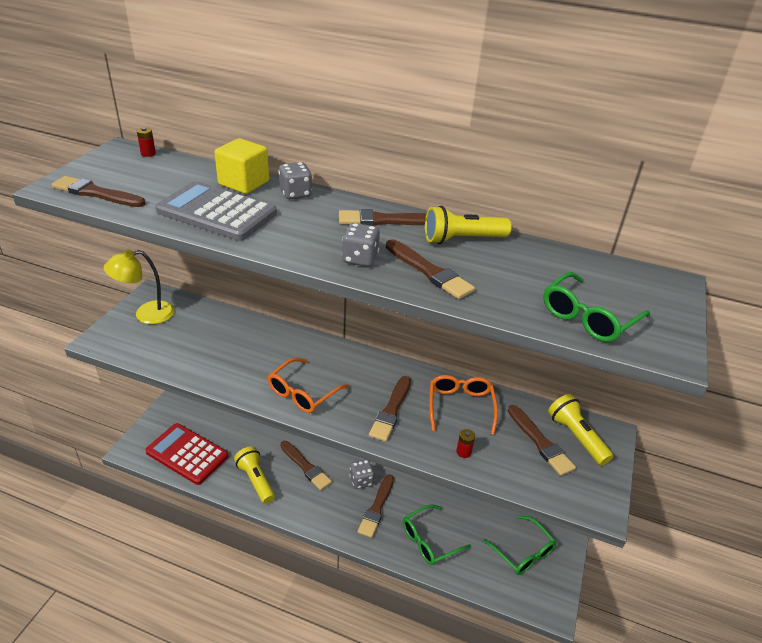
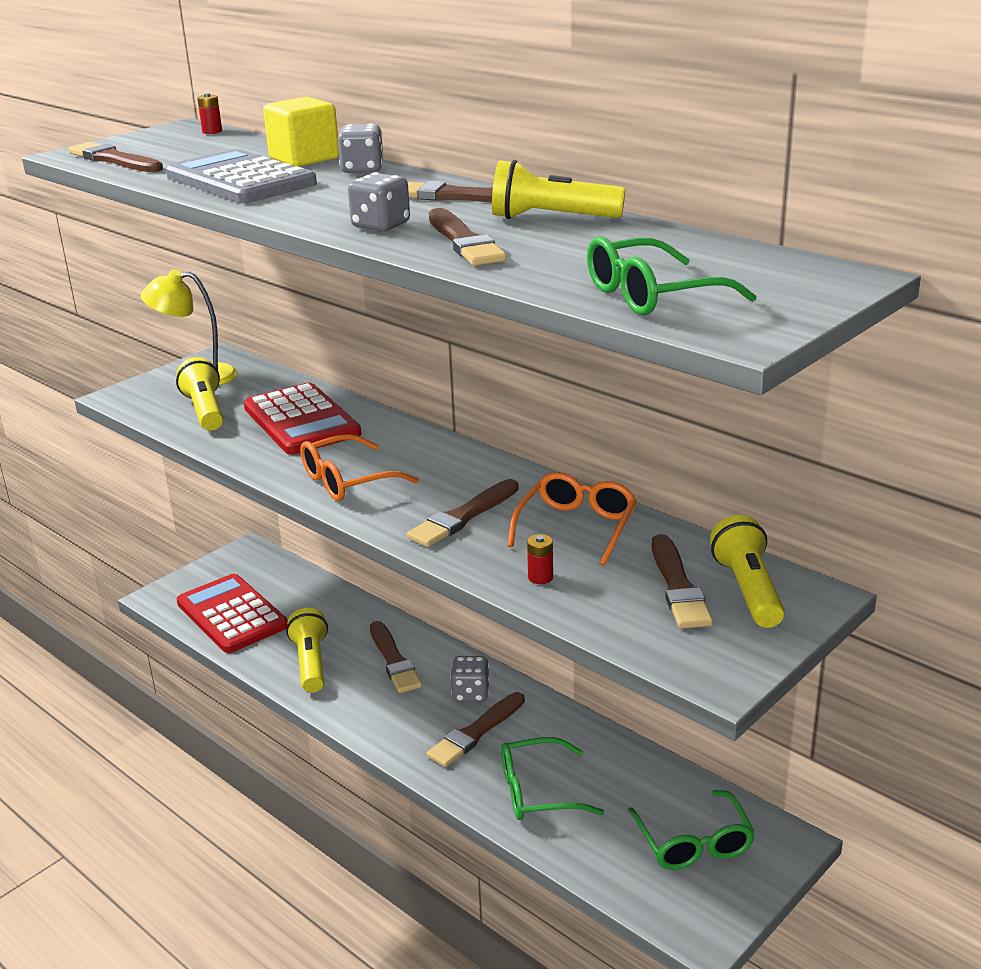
camera: 25 degrees right, 10 degrees down
none -> yellow flashlight [176,357,223,430]
none -> red calculator [244,383,361,455]

